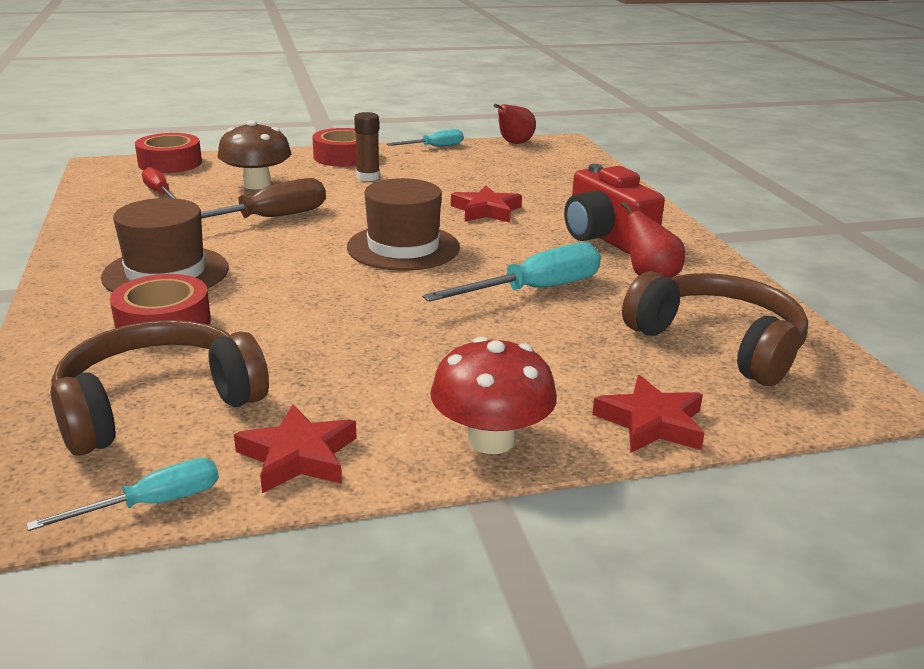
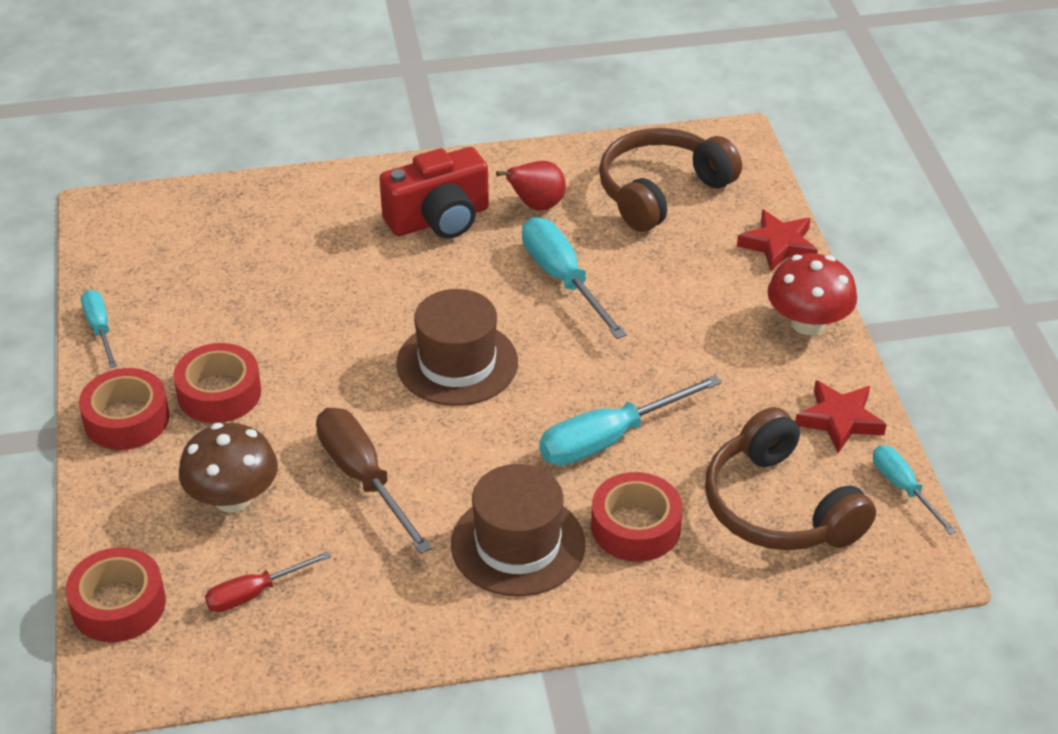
camera: 85 degrees left, 15 degrees up
brown glue stick [354,112,380,181] -> red tape [174,343,261,423]
red star [451,186,522,223] -> none
red pear [494,104,536,144] -> none
none -> turquoise screwdriver [539,375,722,466]

